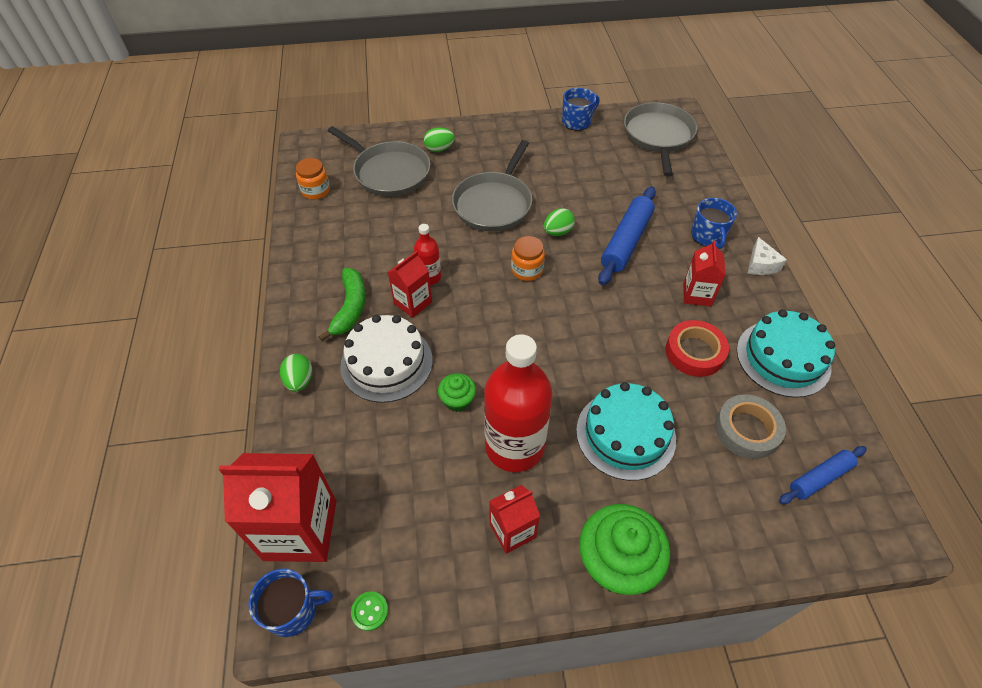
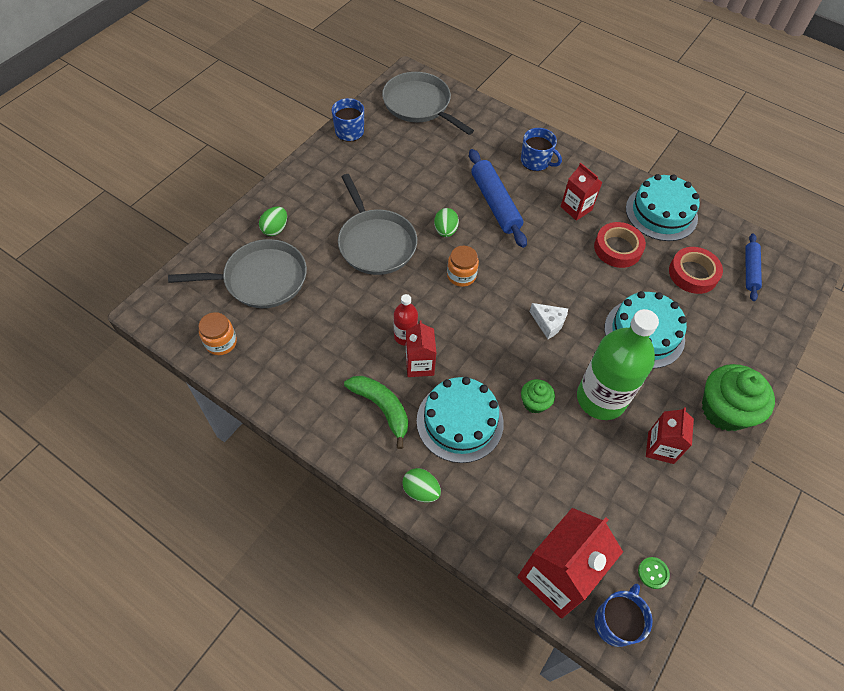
camera: 50 degrees left, 5 degrees up
white cake [340,315,433,403] -> turquoise cake [417,377,504,463]
red bottle [484,334,553,472] -> green bottle [577,309,659,420]
grey tape [715,394,786,459] -> red tape [669,247,723,294]
white cheese [748,237,787,275] -> white cheese moved to [529,303,568,339]

